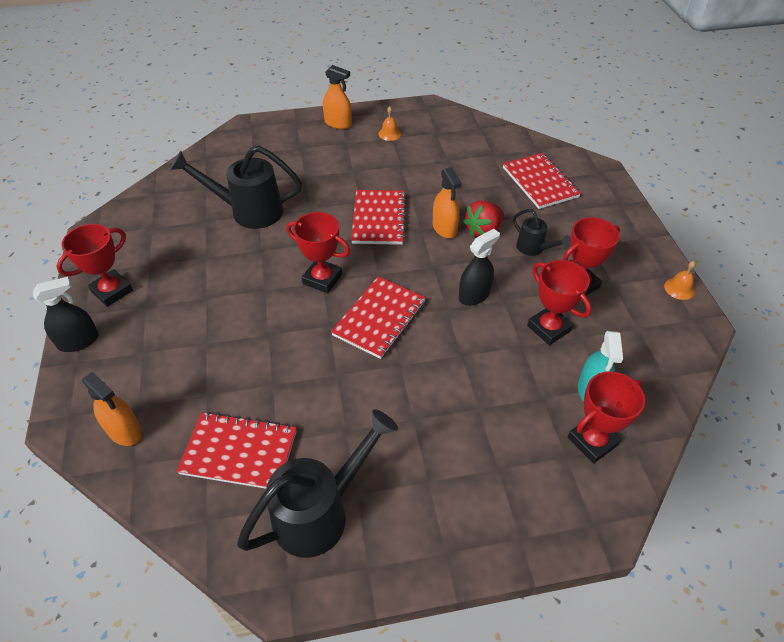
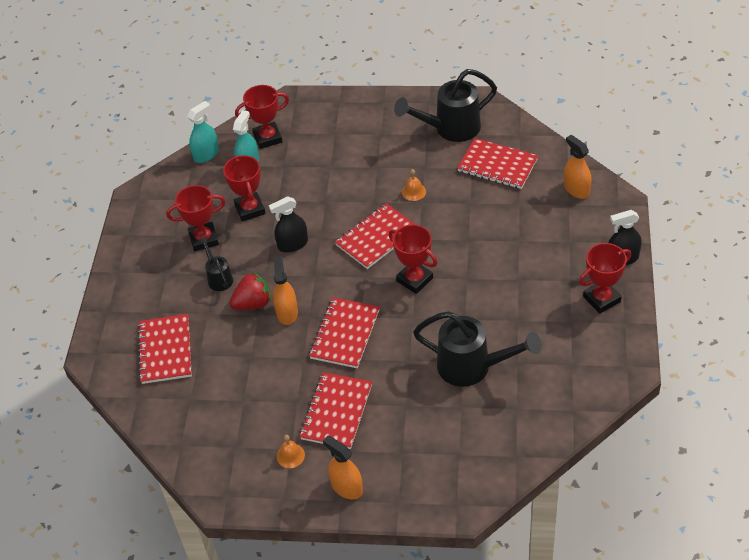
camera: 160 degrees left, 0 degrees up
orange bell [664,261,695,300] -> orange bell moved to [402,169,426,201]
none -> turquoise spray bottle [187,101,219,163]
none -> red notebook [300,372,372,449]

